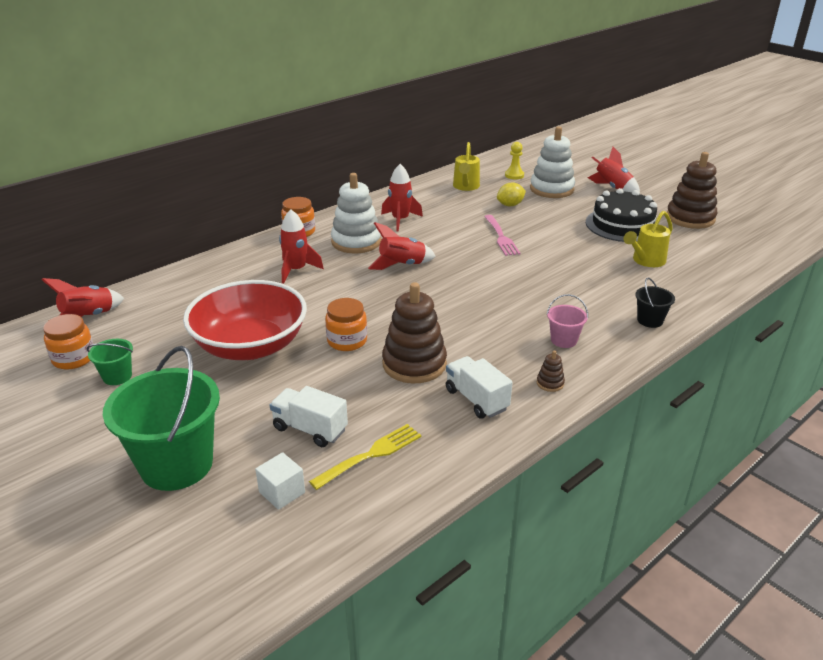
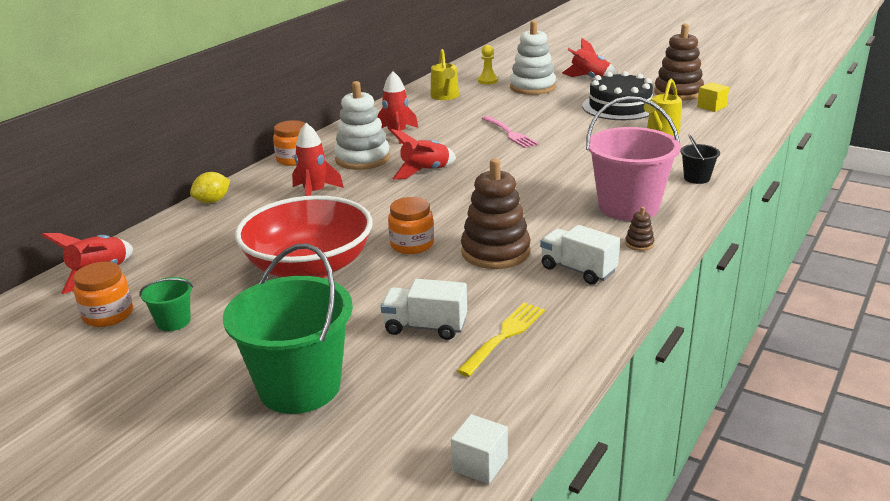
camera: 15 degrees left, 5 degrees down
white cube [255,452,305,510] -> white cube moved to [451,414,508,484]
yellow lemon [497,182,526,206] -> yellow lemon moved to [190,172,230,203]
pink bucket [547,294,588,348] -> pink bucket [586,96,681,221], size x2.20
none -> yellow cube [697,82,729,112]

